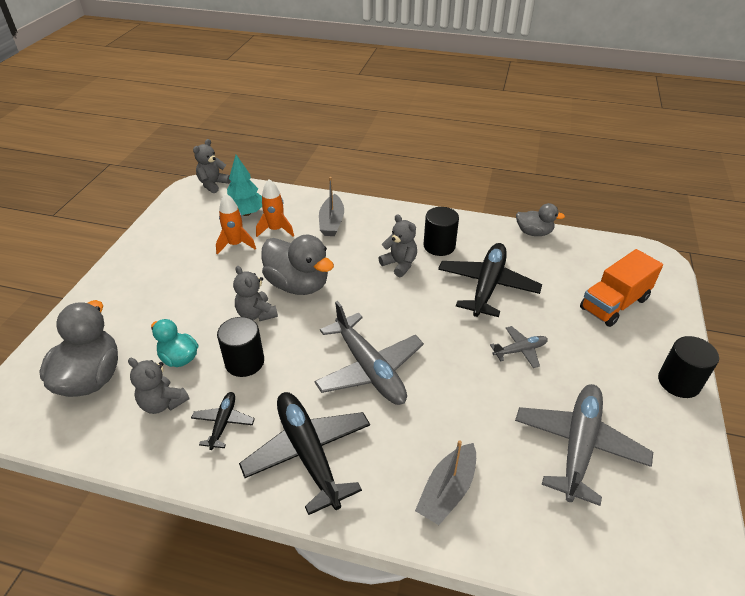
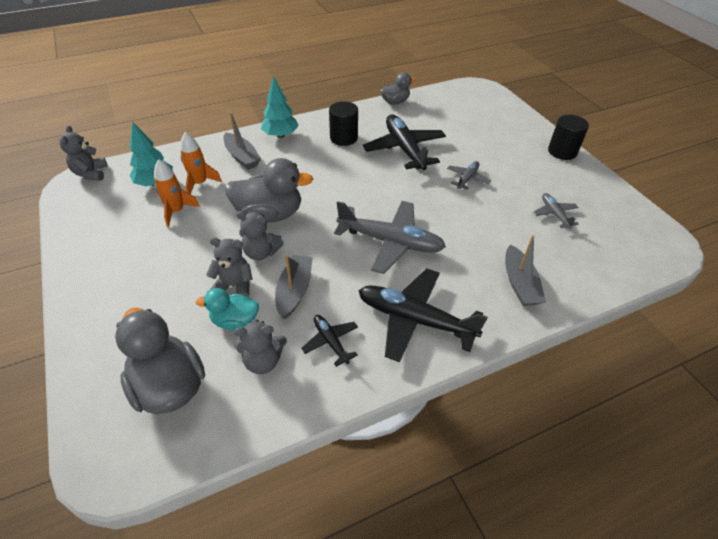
camera: 40 degrees left, 5 degrees up
black cylinder [217,317,264,377] -> grey boat [275,255,313,319]
grey teddy bear [378,215,417,277] -> grey teddy bear moved to [206,237,253,297]
grey plane [515,384,653,506] -> grey plane [533,193,579,229], size x0.50
orange truck [580,249,663,327] -> none
none -> turquoise tree [261,76,299,138]

